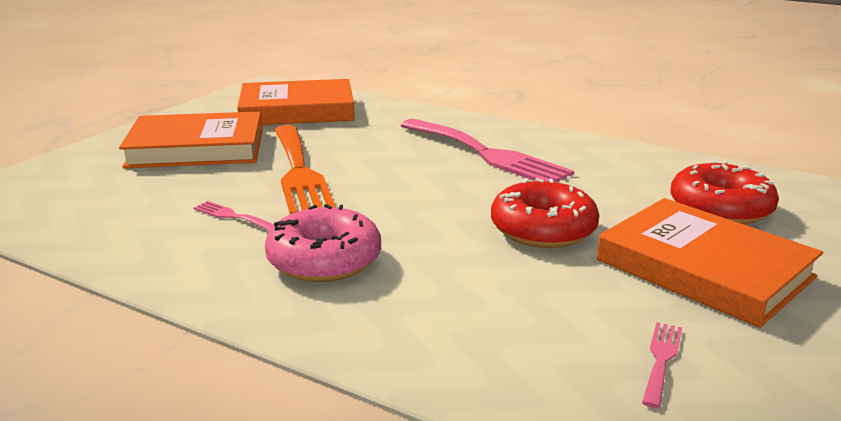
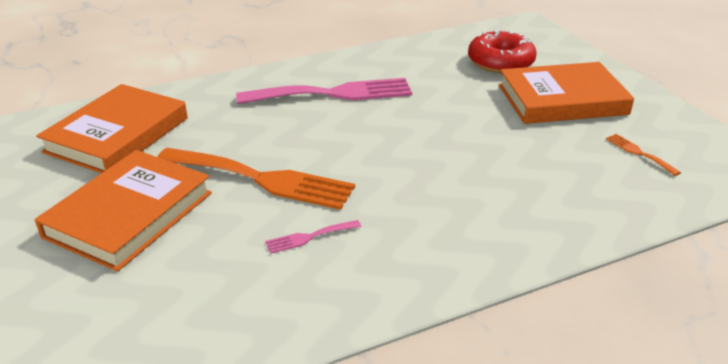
camera: 55 degrees left, 10 degrees up
pink donut [265,204,381,282] -> none
red donut [491,178,599,248] -> none
pink fork [642,322,682,408] -> orange fork [606,134,681,176]

